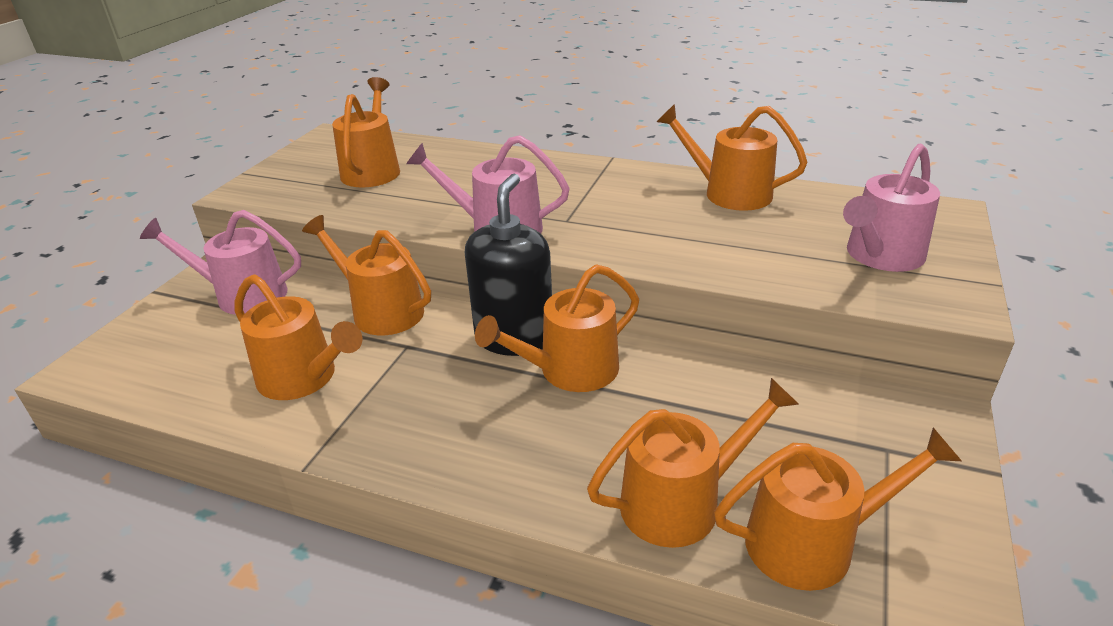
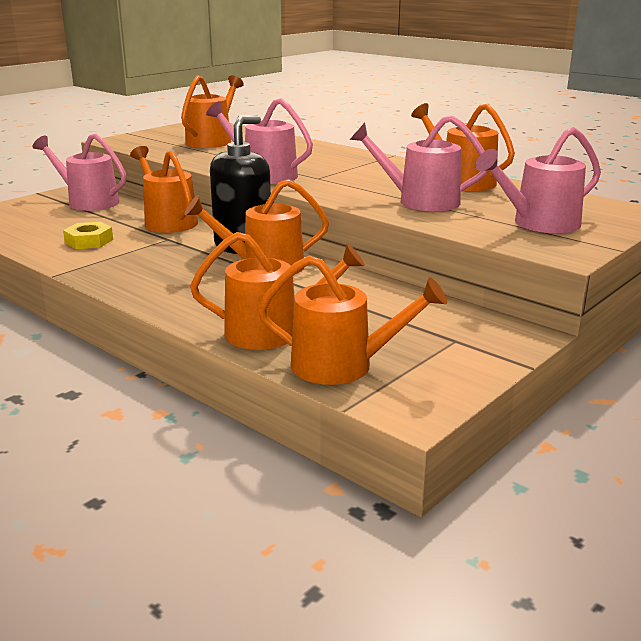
camera: 20 degrees right, 10 degrees down
orange watering can [234,274,362,400] -> yellow nut [63,222,113,249]
none -> pink watering can [350,115,488,211]

